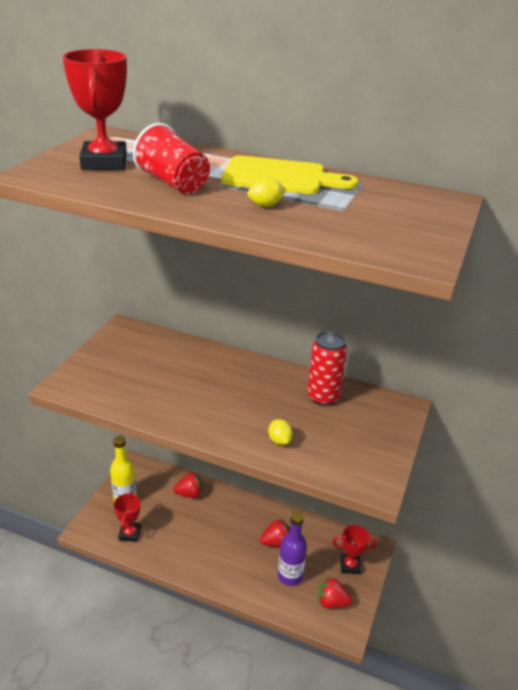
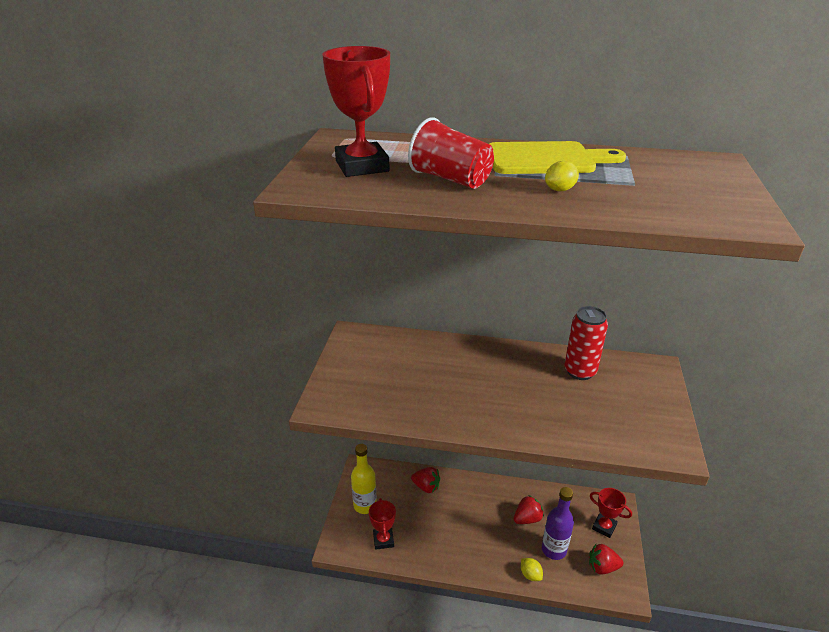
camera: 10 degrees left, 0 degrees up
red strawberry [174,473,203,498] -> red strawberry turned 45 degrees clockwise [411,467,440,493]
yellow lemon [268,419,293,445] -> yellow lemon moved to [521,558,543,581]
red trophy [332,525,377,574] -> red trophy turned 45 degrees clockwise [590,488,632,538]

